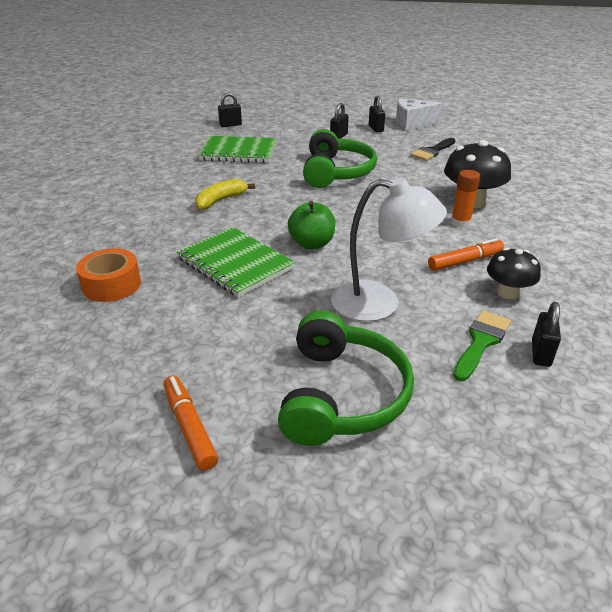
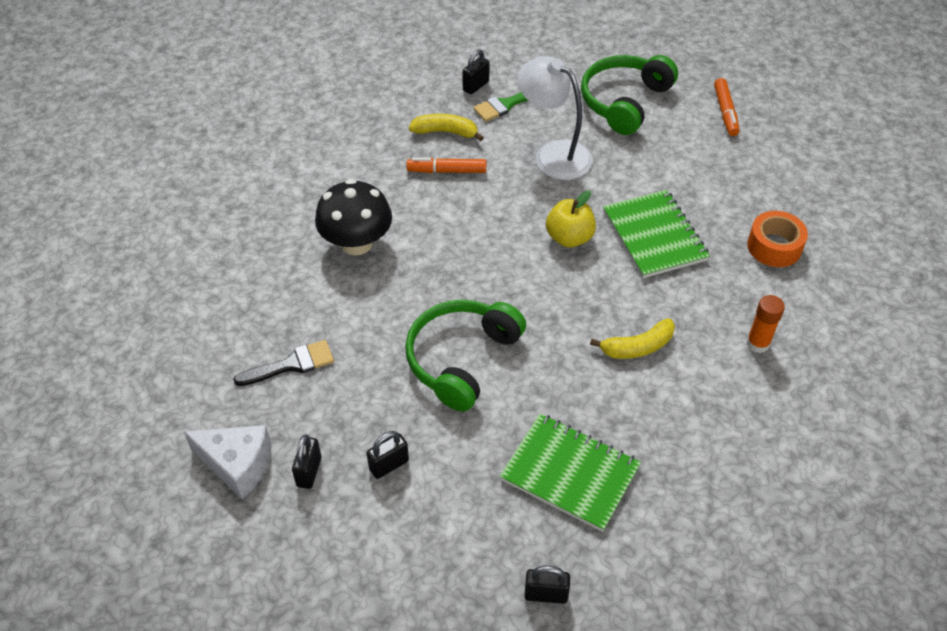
camera: 155 degrees left, 15 degrees up
green apple [288,201,335,249] -> yellow apple [546,190,596,248]
orange glue stick [451,170,480,228] -> orange glue stick moved to [747,295,785,353]
black mushroom [487,248,541,299] -> yellow banana [409,114,484,141]

